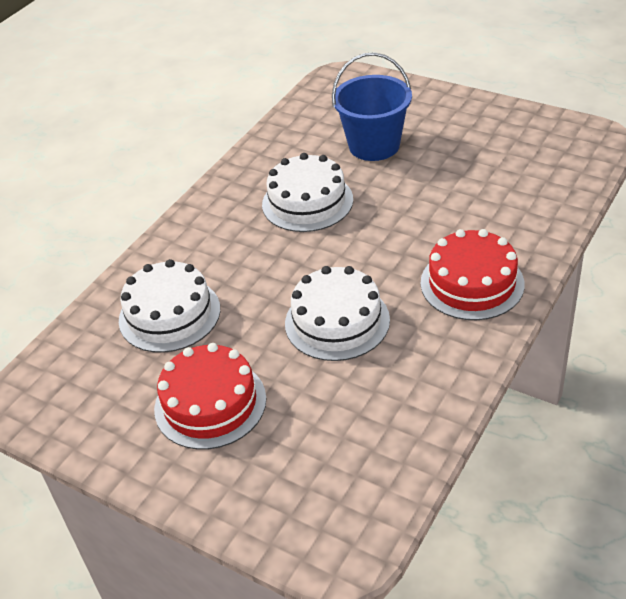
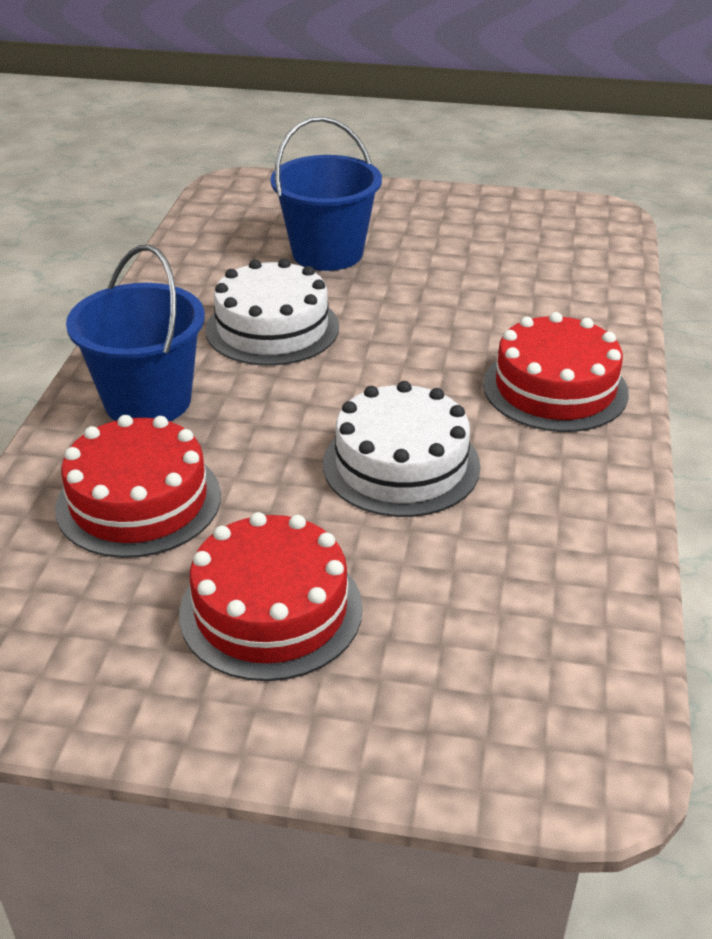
camera: 25 degrees left, 5 degrees down
white cake [119,259,220,353] -> red cake [55,415,221,558]
none -> blue bucket [66,245,205,421]

